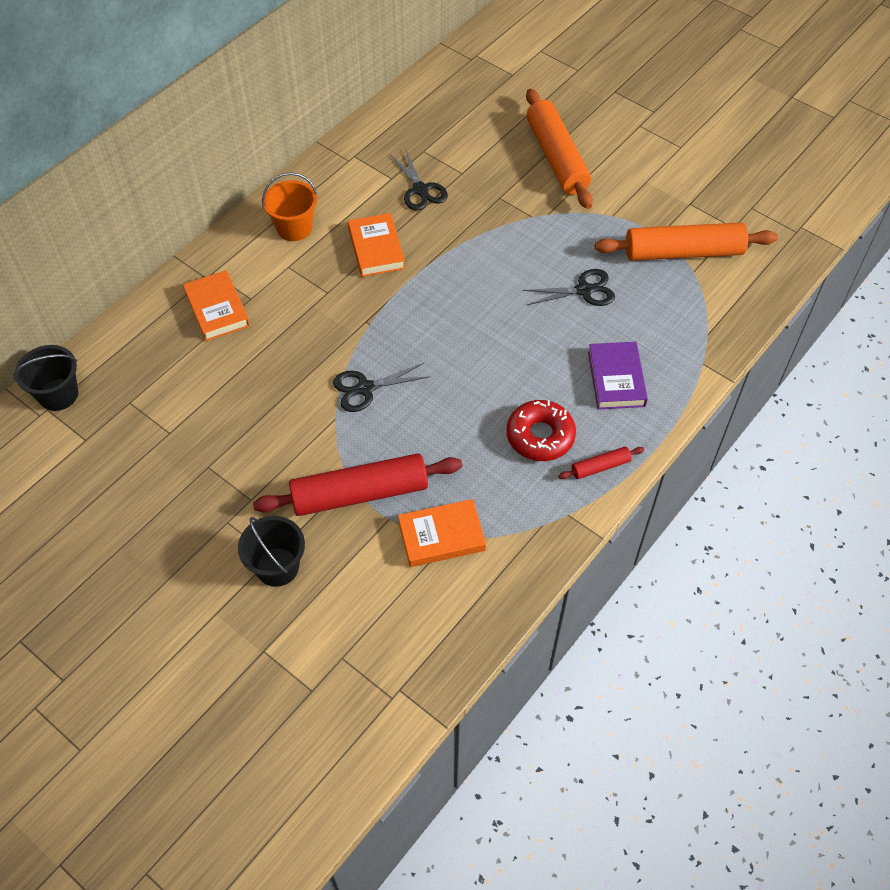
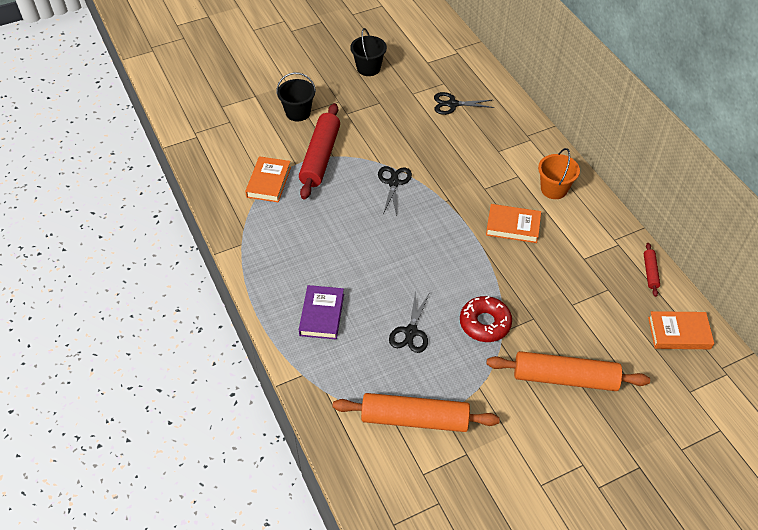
camera: 115 degrees right, 5 degrees down
black bucket [13,345,78,411] -> black bucket moved to [350,28,387,76]
orange book [183,270,250,341] -> orange book moved to [648,311,714,349]
black scissors [390,150,448,211] -> black scissors moved to [434,92,495,115]
red donut [507,400,576,461] -> red donut moved to [460,296,512,342]
red rolling pin [558,447,644,479] -> red rolling pin moved to [644,243,660,297]
purple book [588,342,648,410] -> purple book turned 75 degrees clockwise [299,285,344,340]
orange rolling pin [595,222,778,261] -> orange rolling pin turned 75 degrees clockwise [332,393,500,432]

